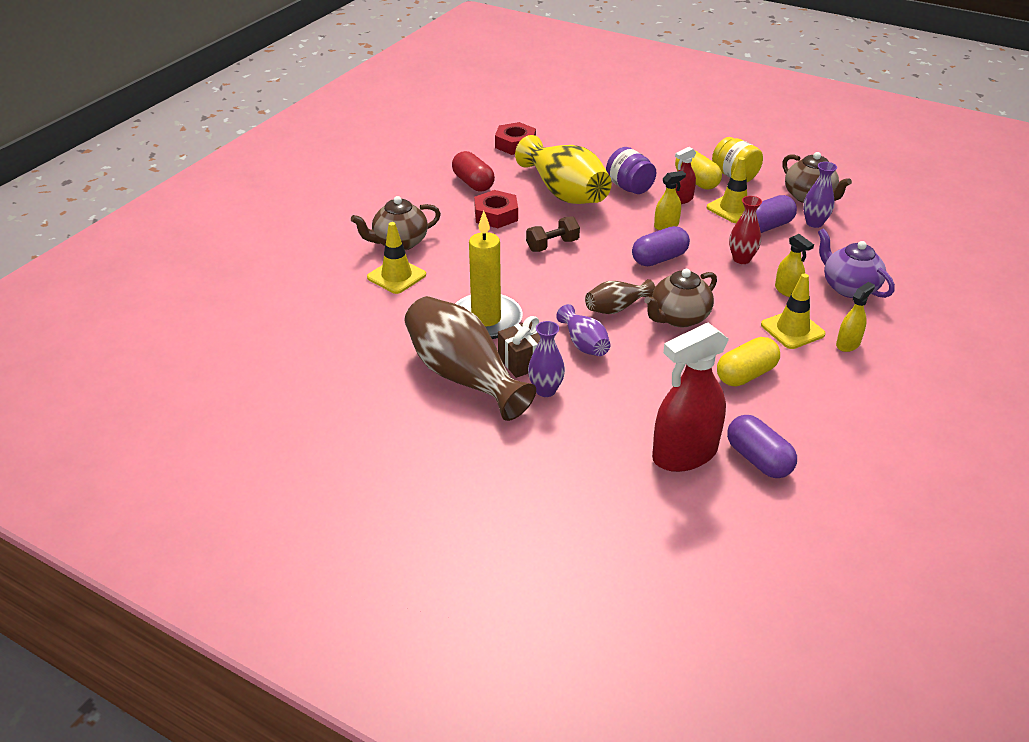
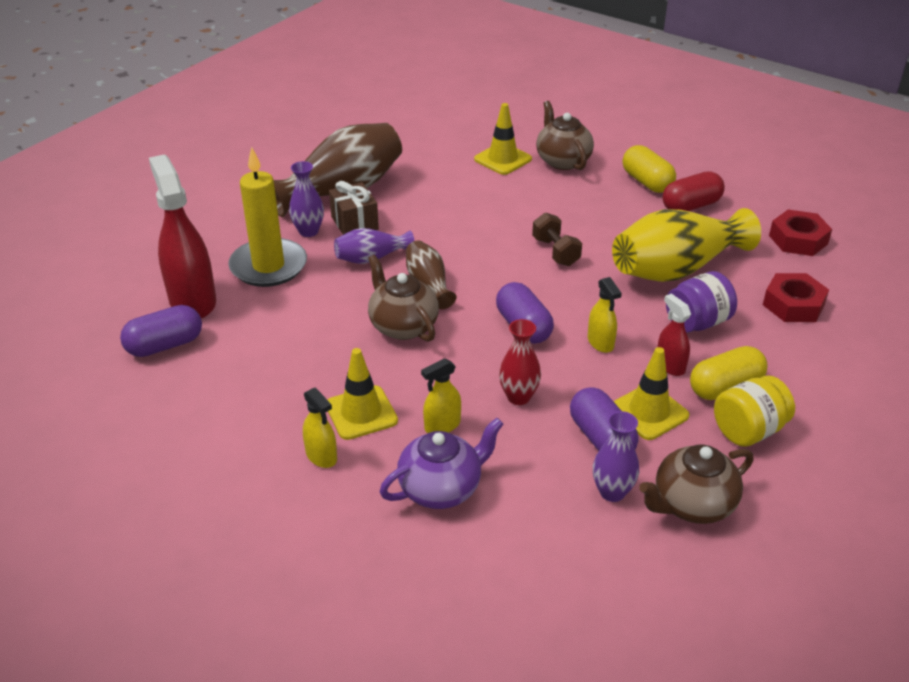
camera: 95 degrees right, 0 degrees up
yellow candle [455,211,523,339] -> yellow candle moved to [228,147,307,287]
red nut [474,190,518,228] -> red nut moved to [763,273,829,322]
yellow capsule [717,337,780,386] -> yellow capsule moved to [622,145,676,193]

